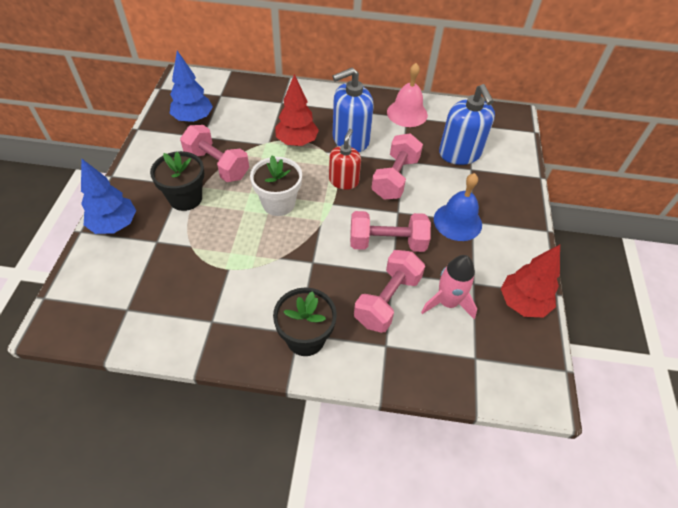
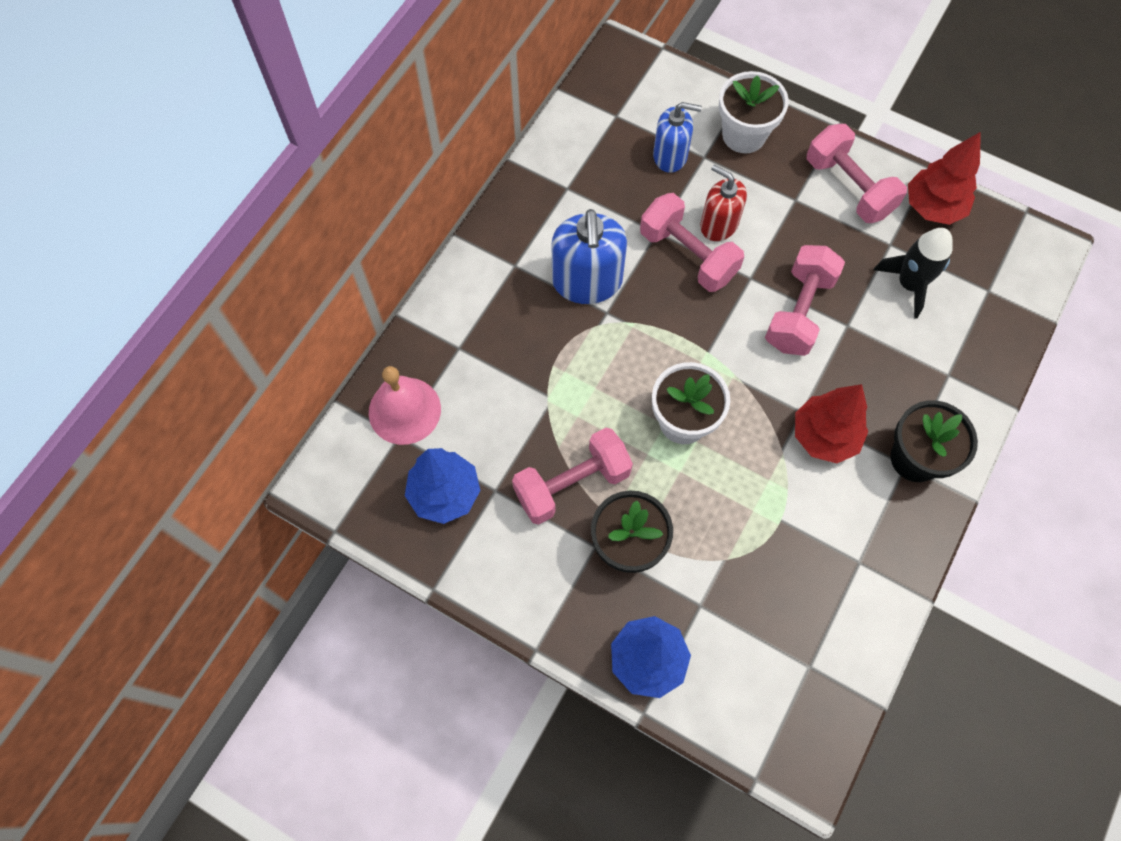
camera: 65 degrees left, 15 degrees up
red tree [275,74,319,146] -> red tree moved to [795,384,868,463]
red soap dispenser [329,129,361,190] -> red soap dispenser moved to [700,165,747,241]
pink dumbbell [354,250,425,333] -> pink dumbbell moved to [807,124,907,223]
pink bell [387,63,428,127] -> pink bell moved to [369,366,441,445]
pink rocket [421,255,477,319] -> black rocket [874,228,953,319]
blue bell [434,173,482,241] -> none
blue soap dispenser [439,84,495,165] -> blue soap dispenser [653,102,702,173], size x0.65
none -> white flower pot [719,71,789,154]

